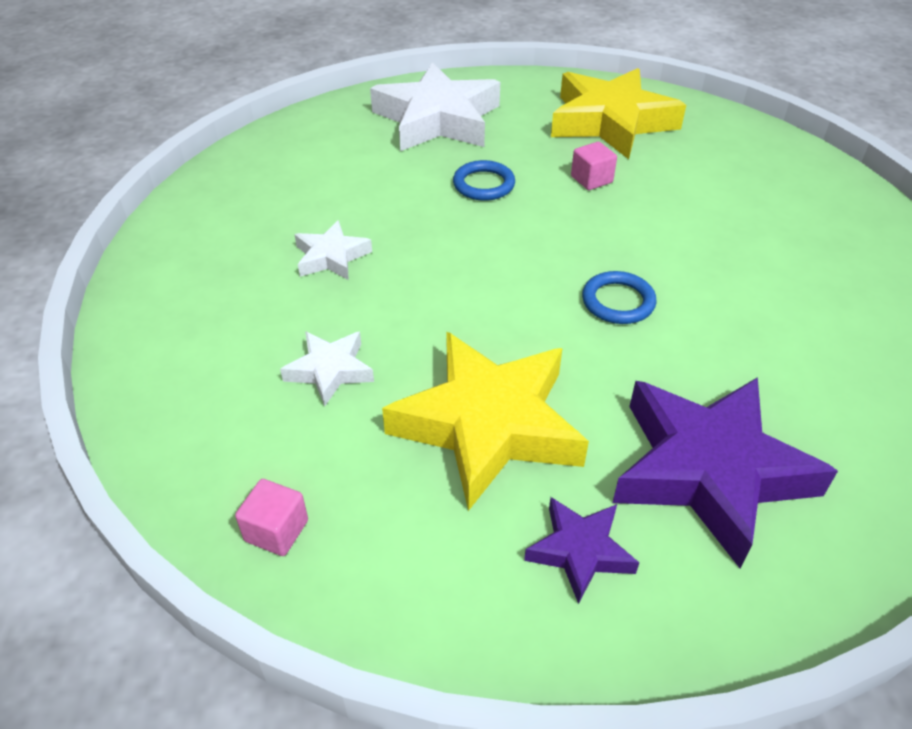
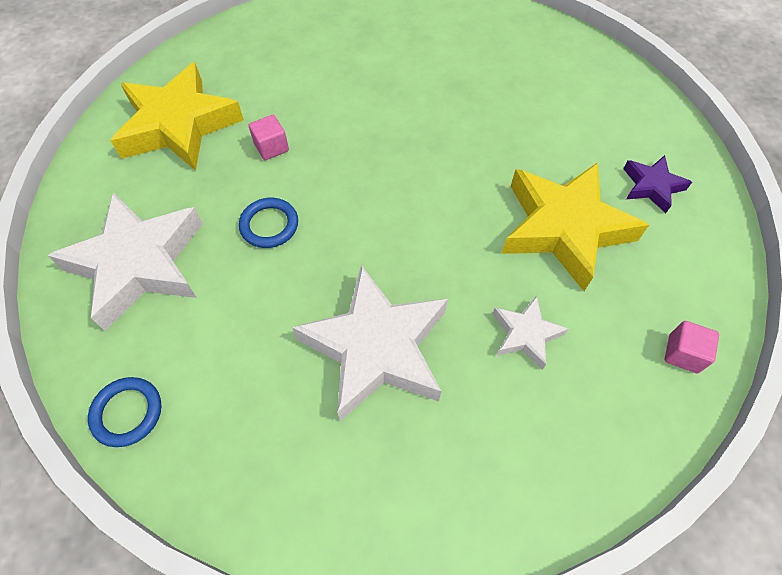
camera: 90 degrees left, 15 degrees up
white star [294,220,372,280] -> white star [292,265,448,421], size x2.05
blue ring [582,271,657,324] -> blue ring moved to [88,377,162,447]
purple star [612,377,838,569] -> none

